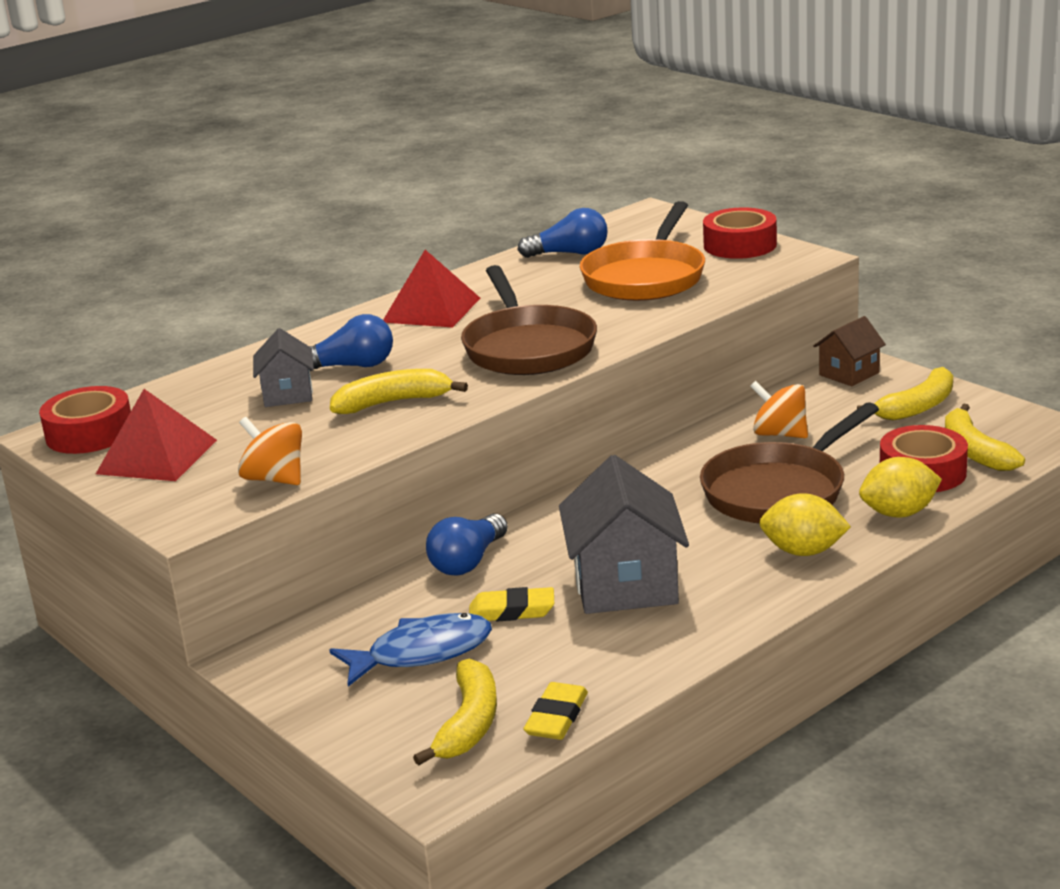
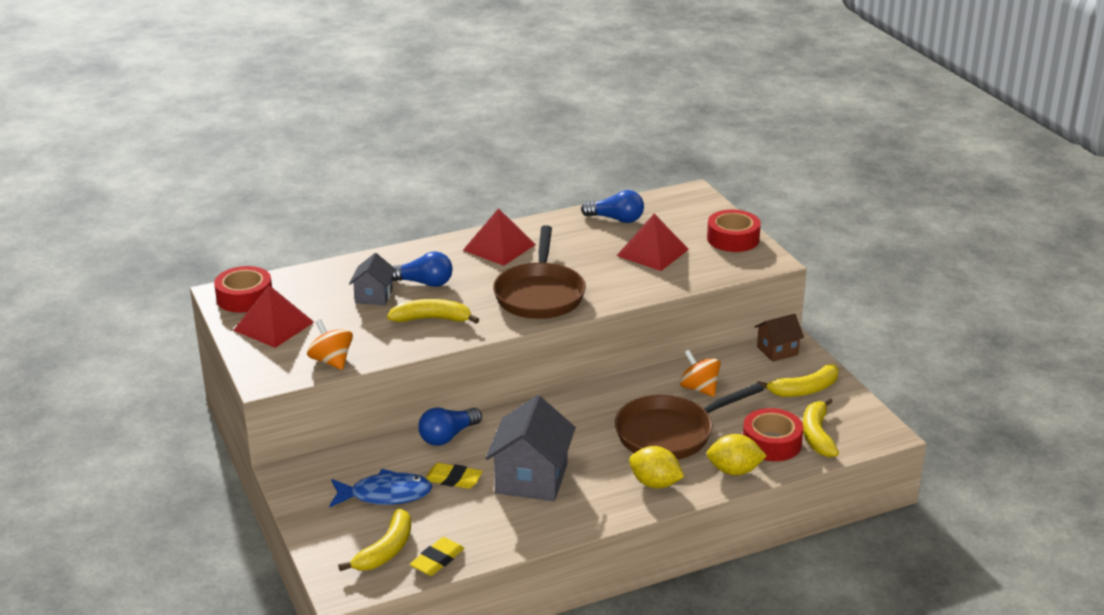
camera: 15 degrees right, 5 degrees up
orange pan [580,201,705,301] -> red pyramid [616,214,689,271]

